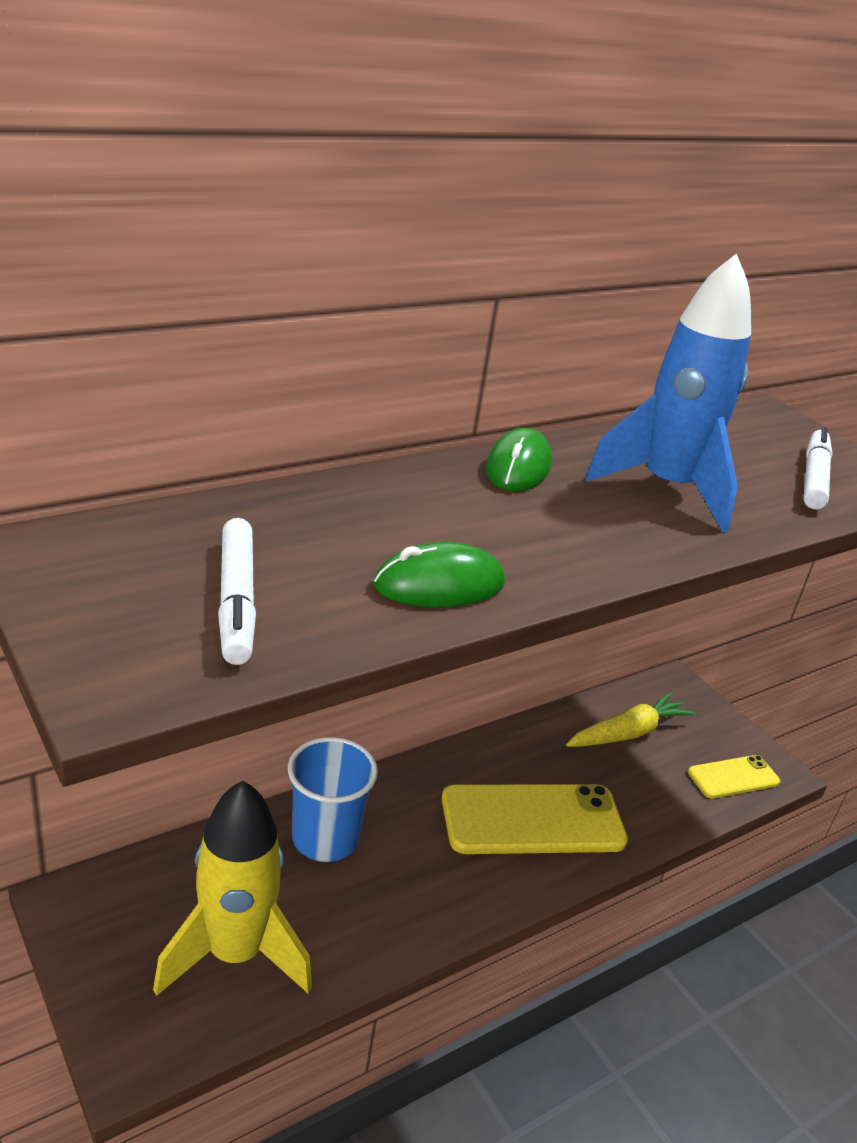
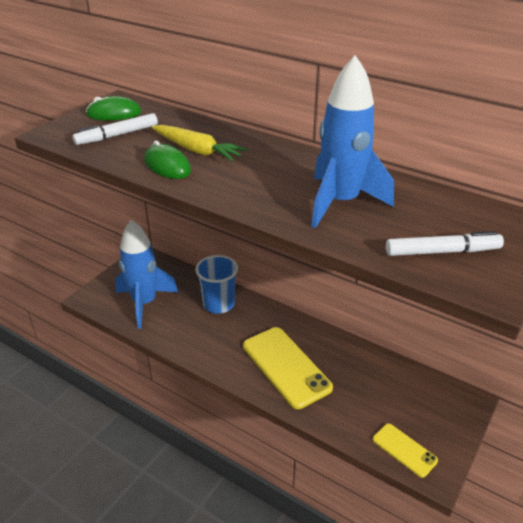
camera: 70 degrees right, 5 degrees up
yellow rocket [153,781,312,996] -> blue rocket [115,220,178,329]
green mouse [486,428,552,491] -> green mouse moved to [86,96,142,120]
yellow carrot [566,692,696,747] -> yellow carrot moved to [152,125,247,161]

